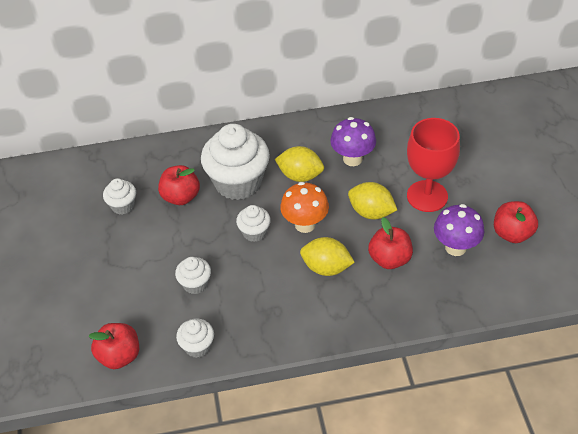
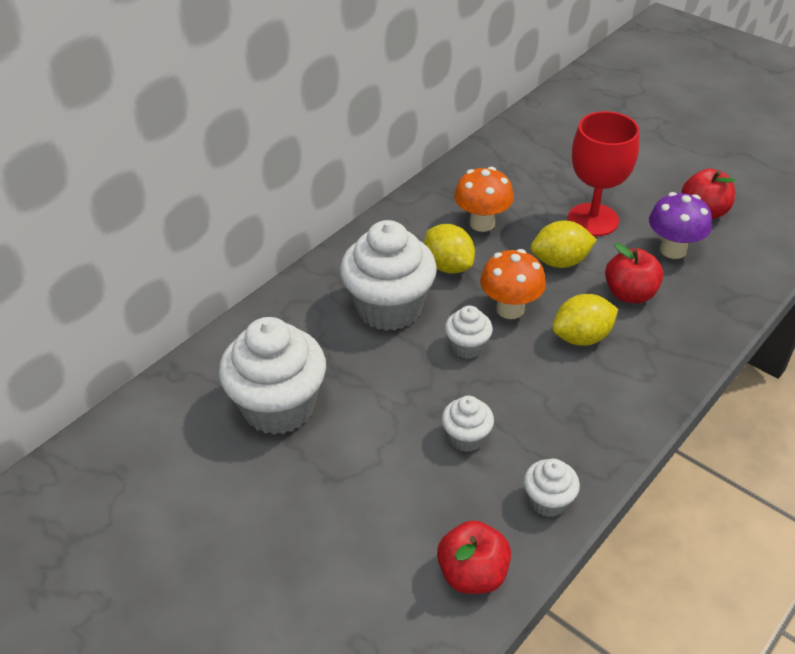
camera: 40 degrees left, 5 degrees down
white cupcake [103,178,136,215] -> white cupcake [219,317,326,435], size x2.07
red apple [158,165,200,205] -> none
yellow lemon [275,146,324,182] -> yellow lemon turned 75 degrees clockwise [424,224,475,274]
purple mushroom [330,117,376,166] -> orange mushroom [454,167,514,232]

